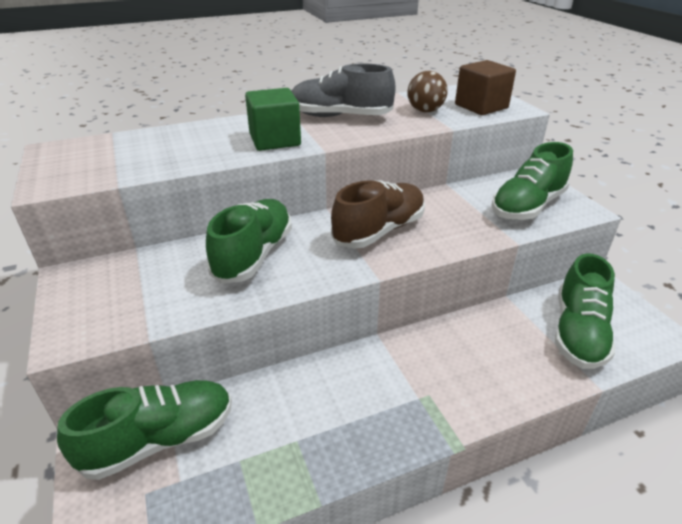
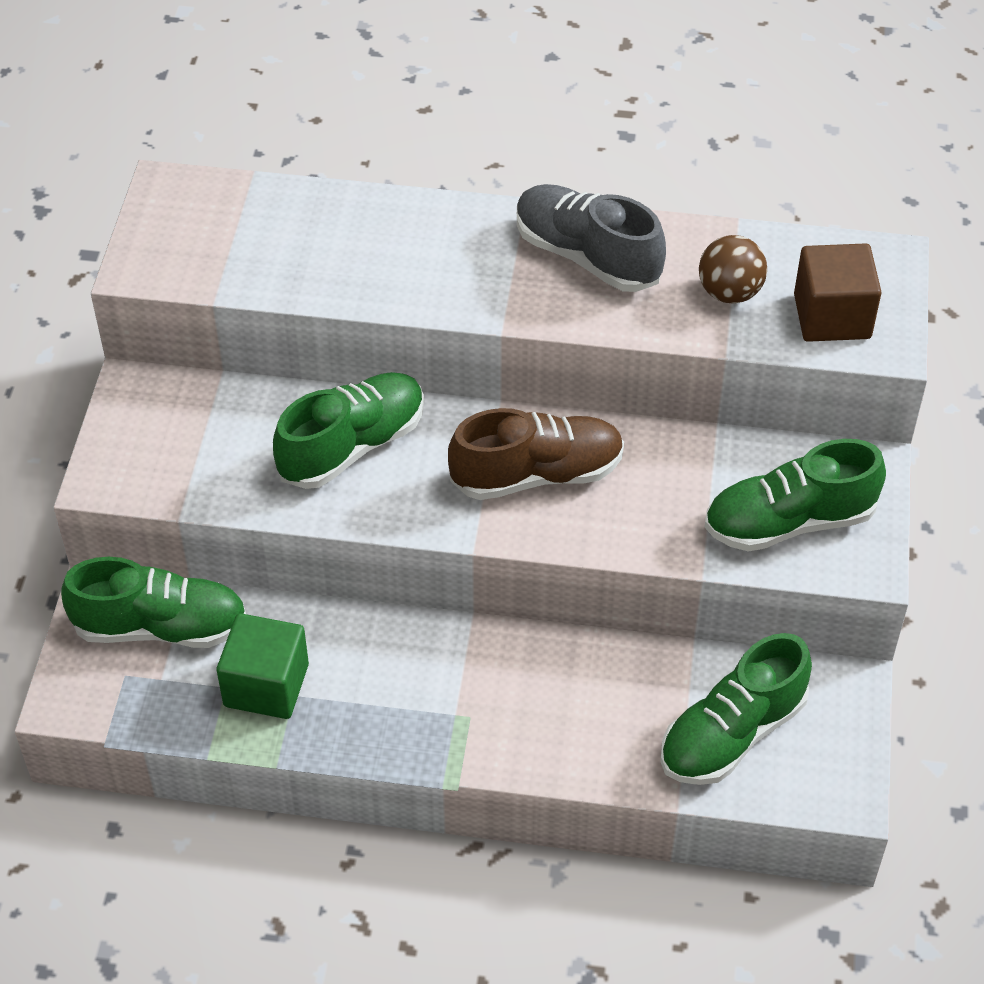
camera: 30 degrees right, 15 degrees up
green cube [245,88,301,151] -> green cube moved to [217,613,309,719]

